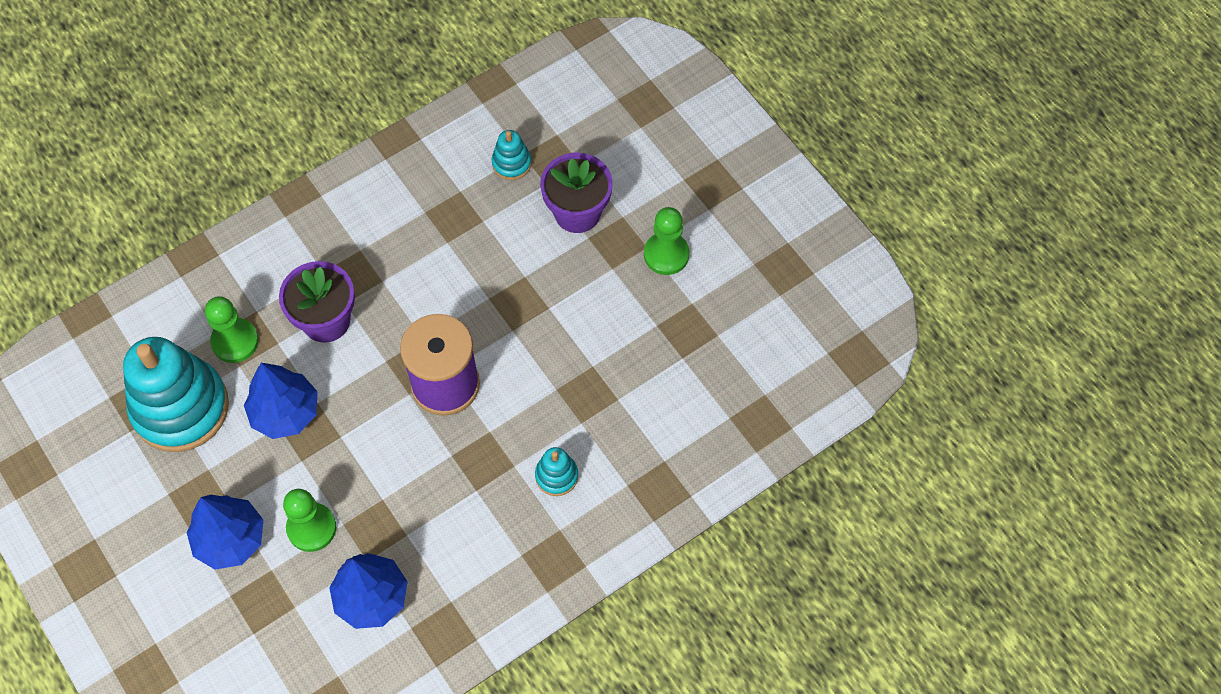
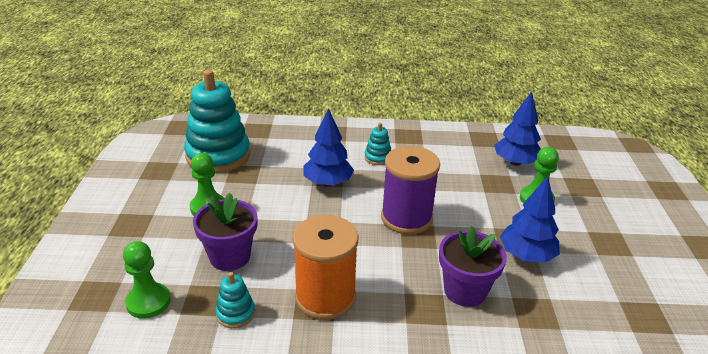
camera: 145 degrees left, 30 degrees down
turquoise stacking toy [123,337,229,452] -> turquoise stacking toy moved to [184,70,250,173]
blue tree [187,495,263,570] -> blue tree moved to [304,108,354,187]
green pawn [205,296,259,363] -> green pawn moved to [123,241,171,319]
none -> orange spool [293,215,359,320]

